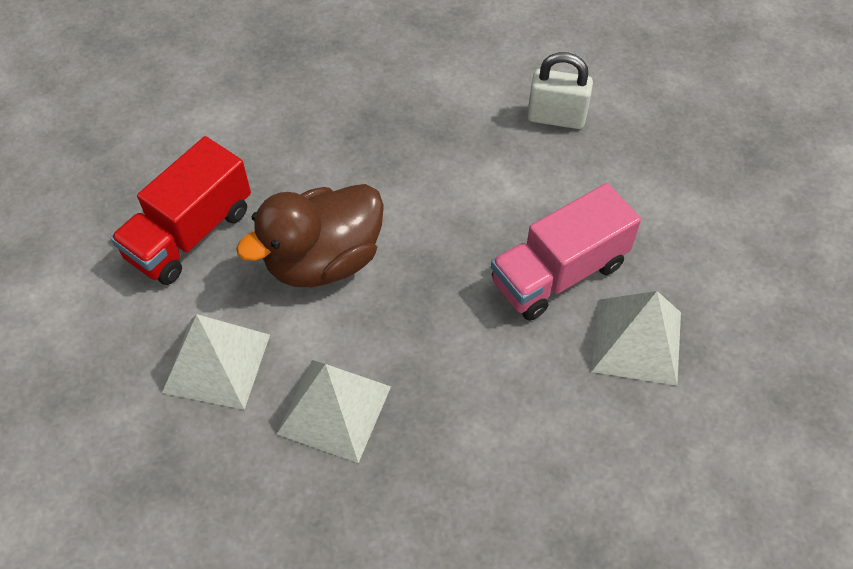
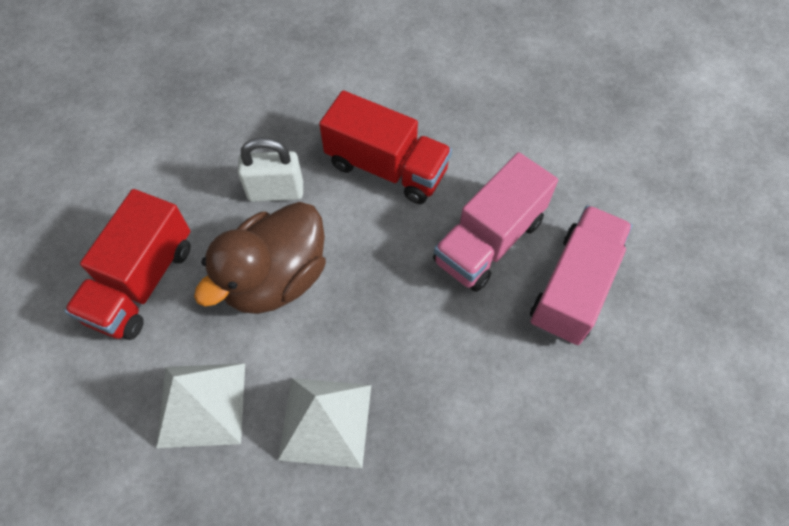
camera: 15 degrees left, 5 degrees up
white padlock [527,52,593,129] -> white padlock moved to [238,137,303,202]
white pyramid [591,291,681,386] -> pink truck [530,205,632,345]
none -> red truck [319,90,452,204]

